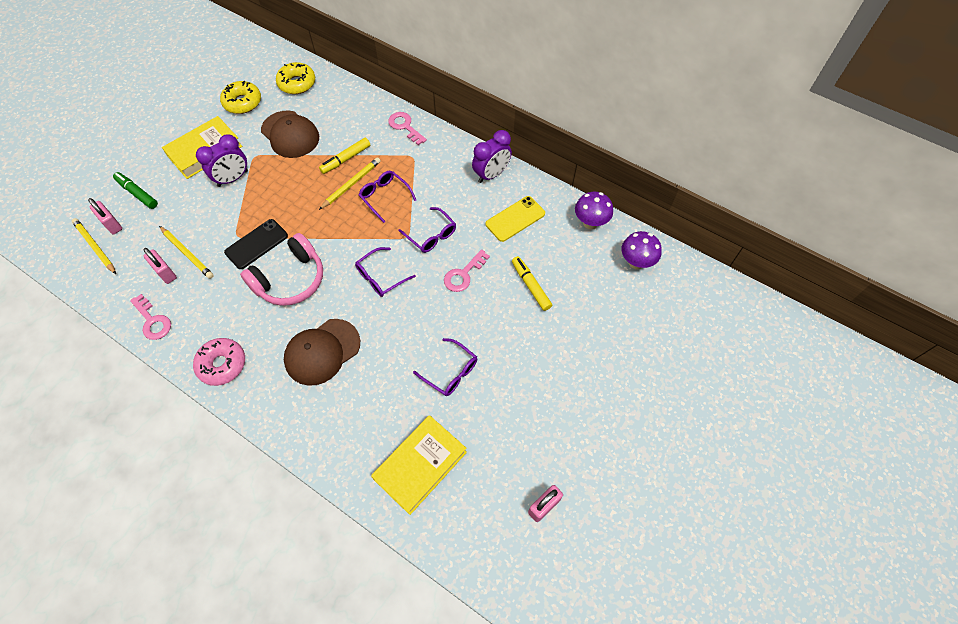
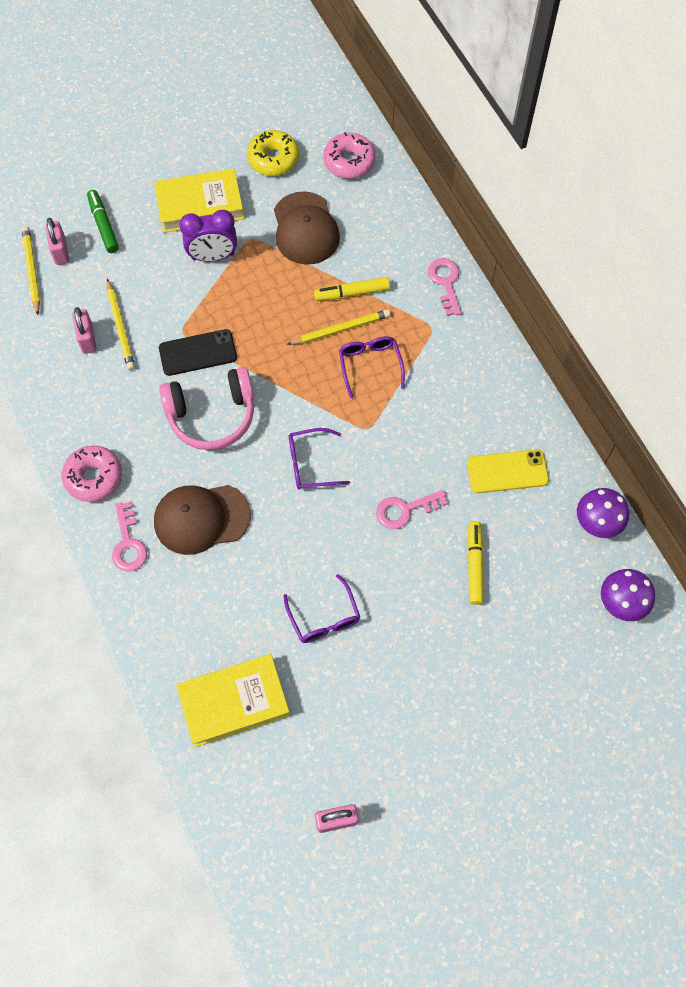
camera: 30 degrees right, 5 degrees up
pink key [130,294,171,340] -> pink key moved to [112,502,147,572]
yellow donut [276,62,315,94] -> pink donut [323,132,376,179]
purple glasses [399,207,456,253] -> none
purple clock [472,130,512,183] -> none

